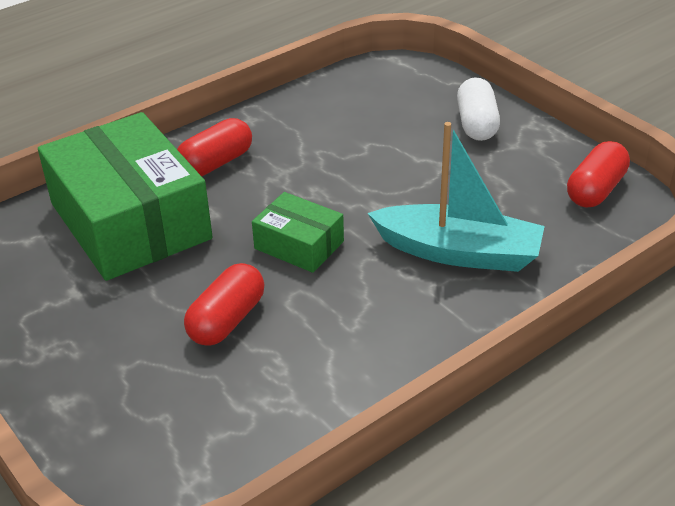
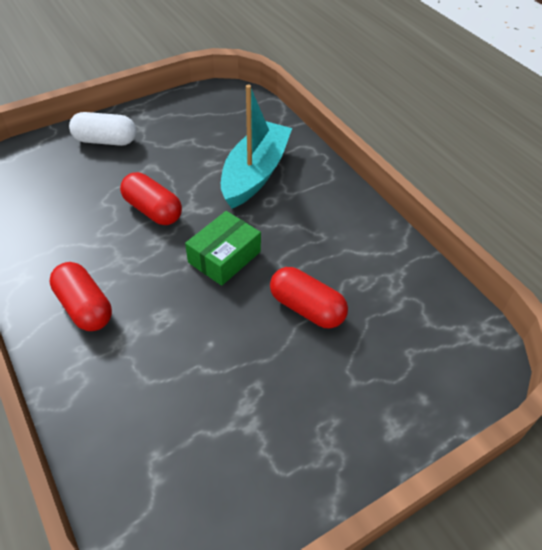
camera: 85 degrees left, 10 degrees up
green box [38,112,213,281] -> none
red capsule [567,141,630,207] -> red capsule moved to [120,172,182,225]

